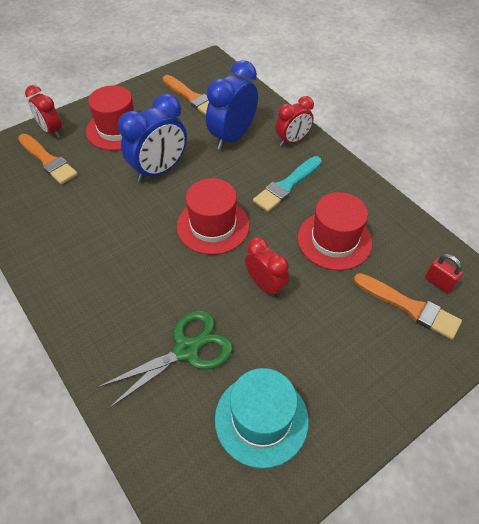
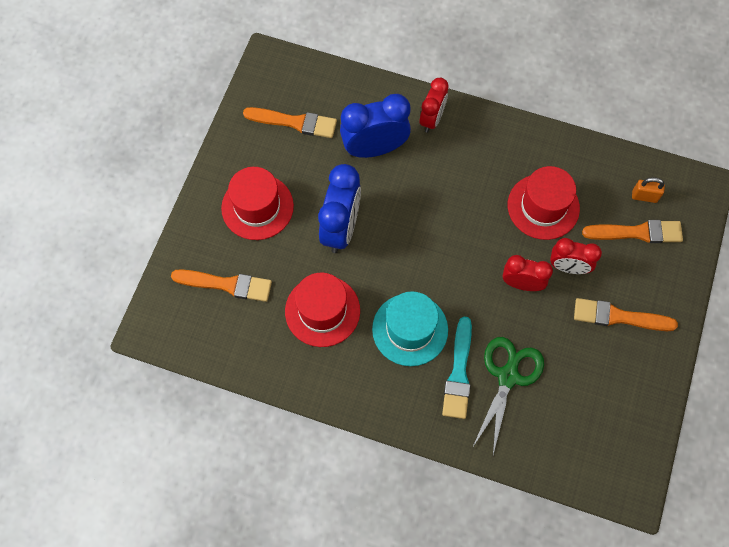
camera: 35 degrees left, 15 degrees up
red clock [25,85,62,138] -> red clock moved to [550,238,602,274]
red hat [177,178,249,255] -> red hat moved to [285,273,360,347]
blue clock [206,60,258,150] -> blue clock turned 75 degrees clockwise [340,94,411,158]
turquoise hat [215,368,309,468] -> turquoise hat moved to [372,291,448,366]
turquoise brush [253,156,322,212] -> turquoise brush moved to [442,317,472,419]
red padlock [425,254,463,293] -> orange padlock [632,177,665,203]
none -> orange brush [574,298,678,331]

